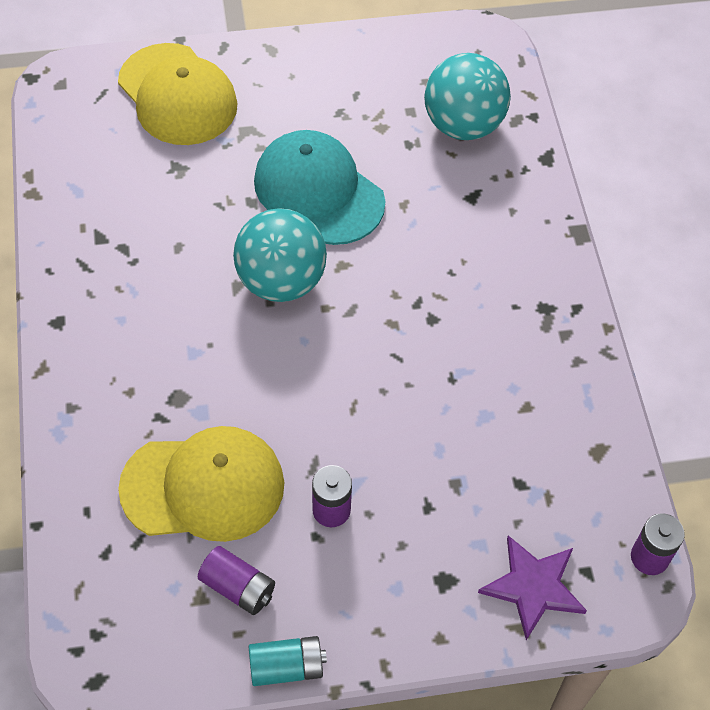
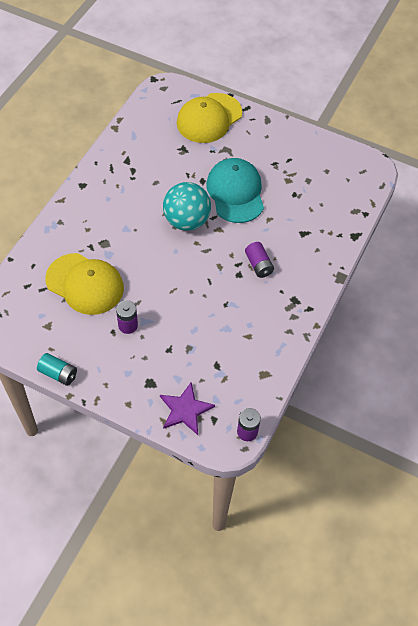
camera: 35 degrees right, 0 degrees up
yellow cap [118,43,238,145] -> yellow cap turned 45 degrees clockwise [177,93,242,143]
purple battery [198,546,275,615] -> purple battery moved to [245,242,274,278]
turquoise ball [424,53,511,140] -> none

